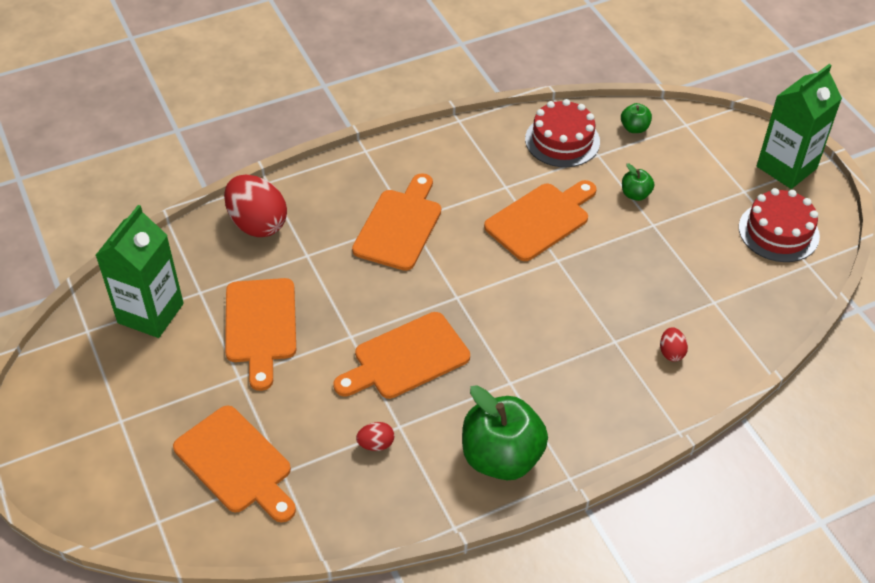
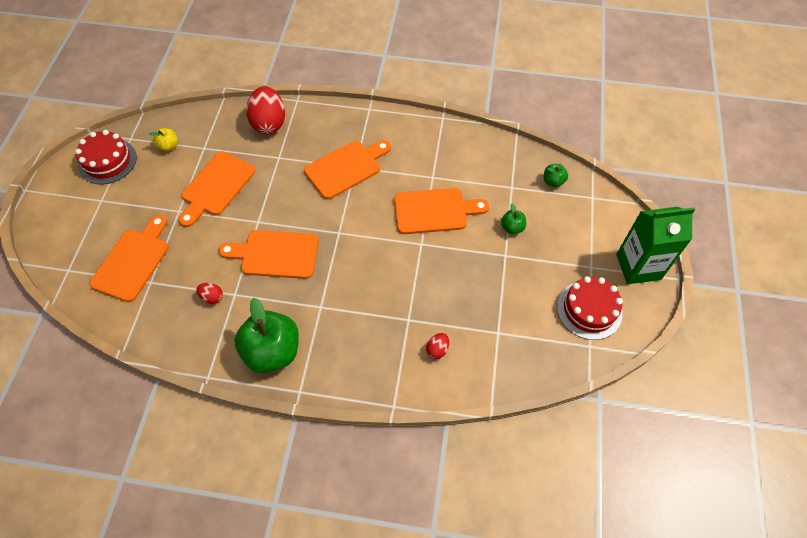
camera: 35 degrees right, 10 degrees up
green carton [95,205,184,338] -> yellow apple [150,128,178,151]
orange cutting board [173,406,296,523] -> orange cutting board turned 150 degrees counterclockwise [90,215,169,302]
red cake [525,99,600,167] -> red cake moved to [75,130,137,185]

